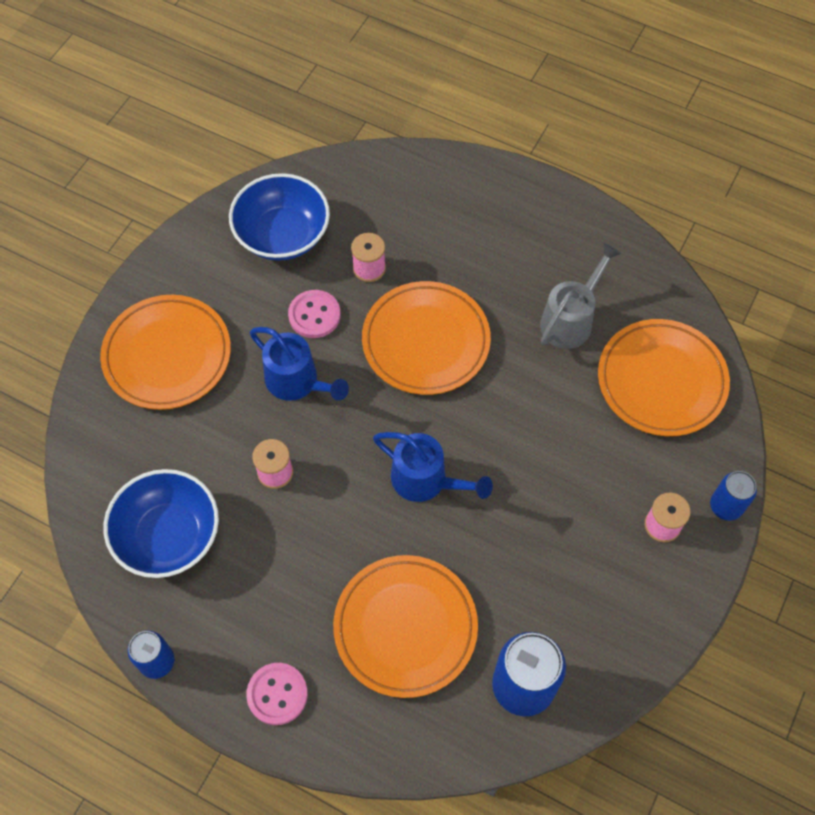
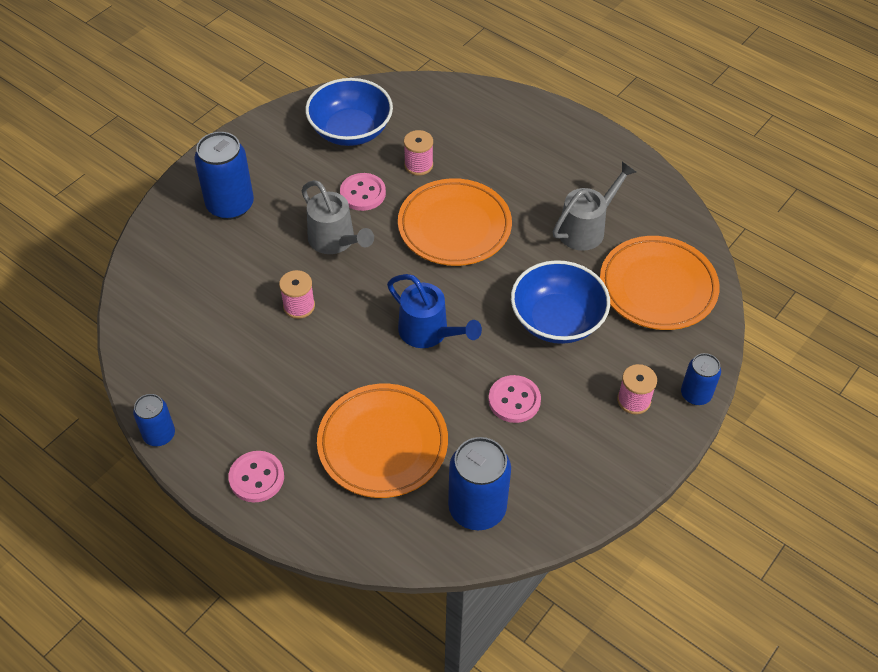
camera: 10 degrees right, 10 degrees down
orange plate [100,295,231,410] -> blue can [194,132,254,220]
blue bowl [103,469,219,578] -> blue bowl moved to [511,260,610,344]
blue watering can [250,327,349,401] -> grey watering can [301,180,374,254]
none -> pink button [488,375,541,423]

